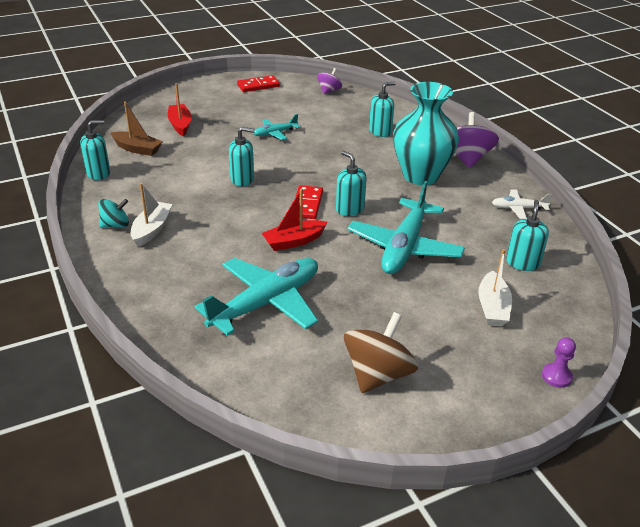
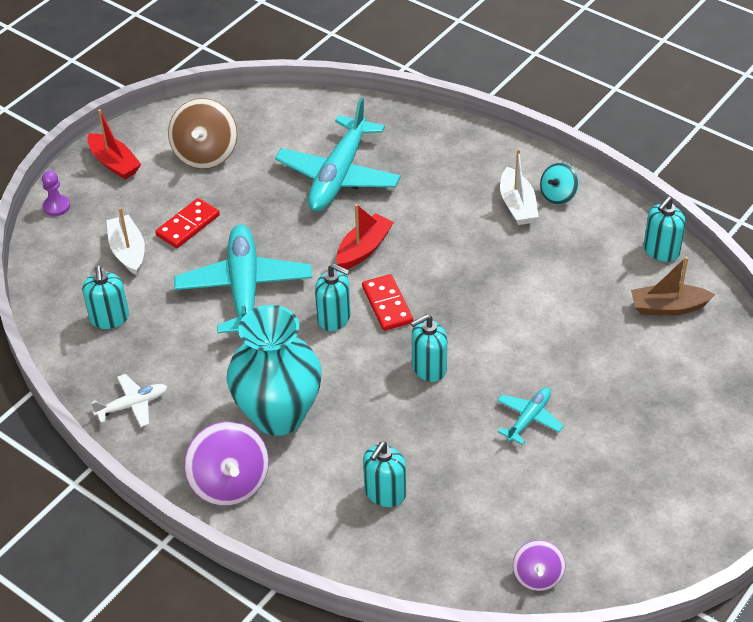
camera: 155 degrees right, 10 degrees up
red boat [168,83,192,136] -> red boat moved to [87,109,141,179]
turquoise soap dispenser [229,127,255,187] -> turquoise soap dispenser moved to [410,314,447,382]
red domino [237,75,280,92] -> red domino moved to [155,198,220,248]

